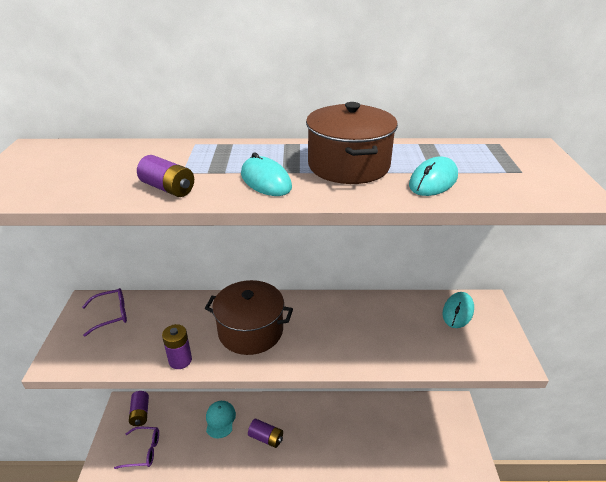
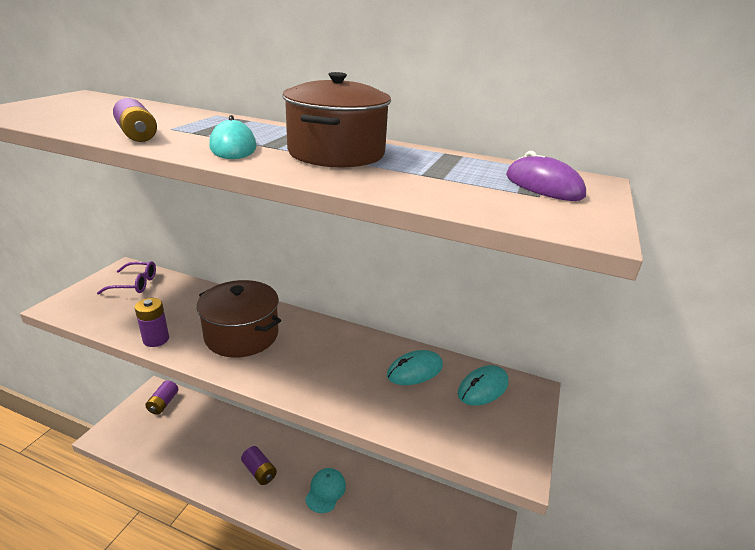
camera: 20 degrees right, 5 degrees down
purple glasses [114,427,159,469] -> none
turquoise cap [206,401,236,439] -> turquoise cap moved to [305,468,346,513]
turquoise mouse [409,156,458,196] -> turquoise mouse moved to [387,350,443,385]
none -> purple mouse [506,151,586,201]

